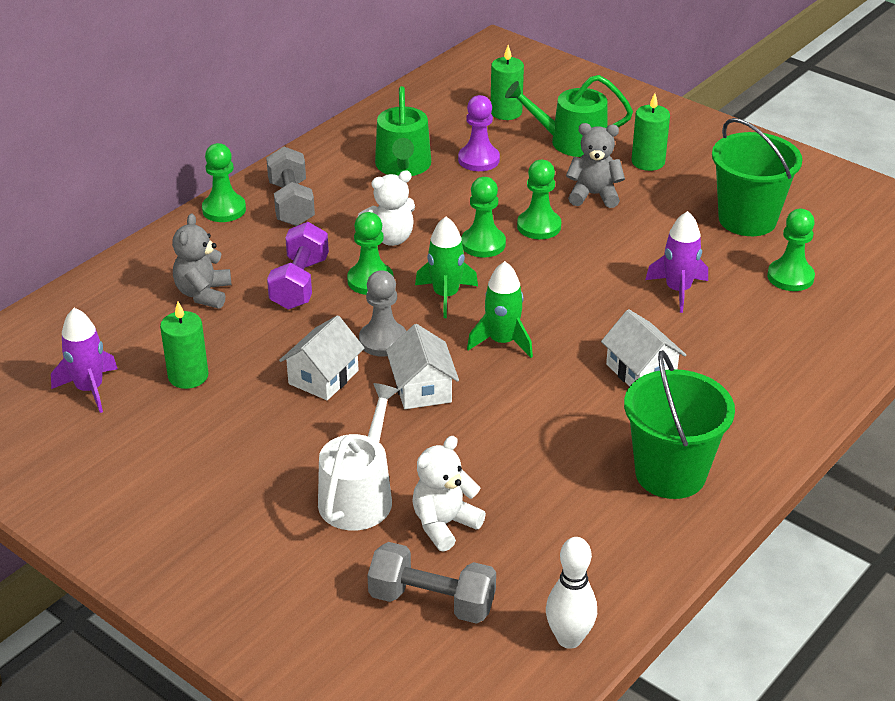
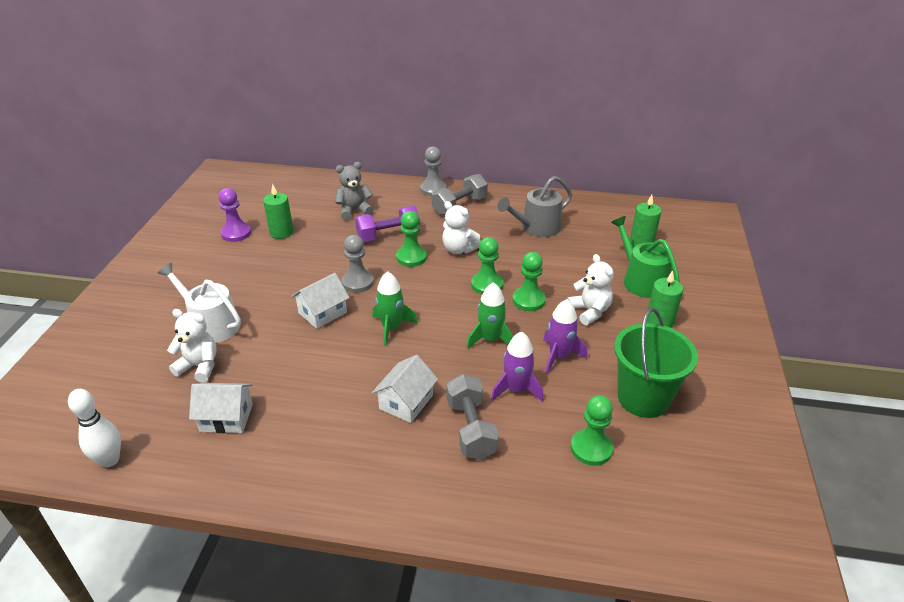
camera: 60 degrees right, 0 degrees up
purple rocket [51,308,118,413] -> purple rocket moved to [543,299,587,374]
green pawn [202,143,246,222] -> grey pawn [420,146,447,196]
white house [279,315,364,400] -> white house moved to [189,383,253,433]
white watering can [318,383,399,531] -> white watering can turned 135 degrees counterclockwise [157,263,241,343]
grey dumbbell [367,542,496,624] -> grey dumbbell moved to [446,374,499,460]
green watering can [375,86,431,176] -> grey watering can [498,176,572,237]
green rocket [415,217,478,318] -> green rocket moved to [466,282,514,349]
purple pawn [458,95,500,171] -> purple pawn moved to [219,188,251,242]
grey teddy bear [566,123,625,208] -> white teddy bear [567,254,614,325]
green bucket [624,350,735,499] -> none

